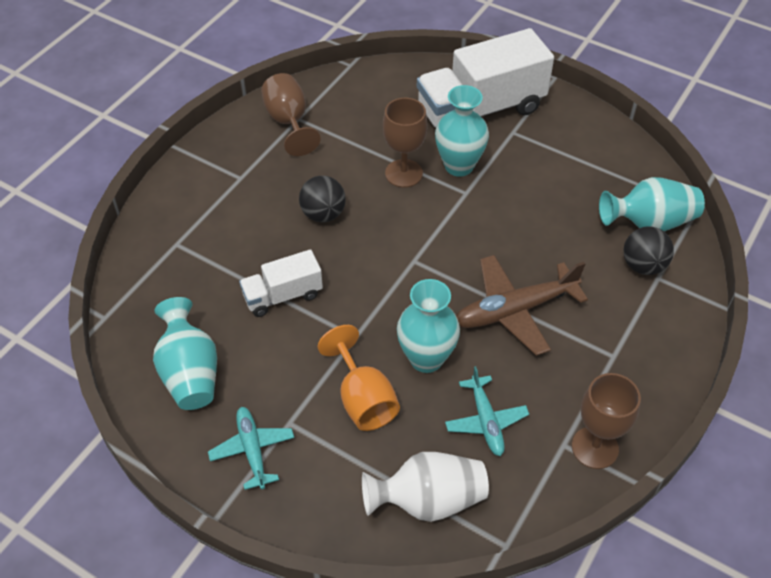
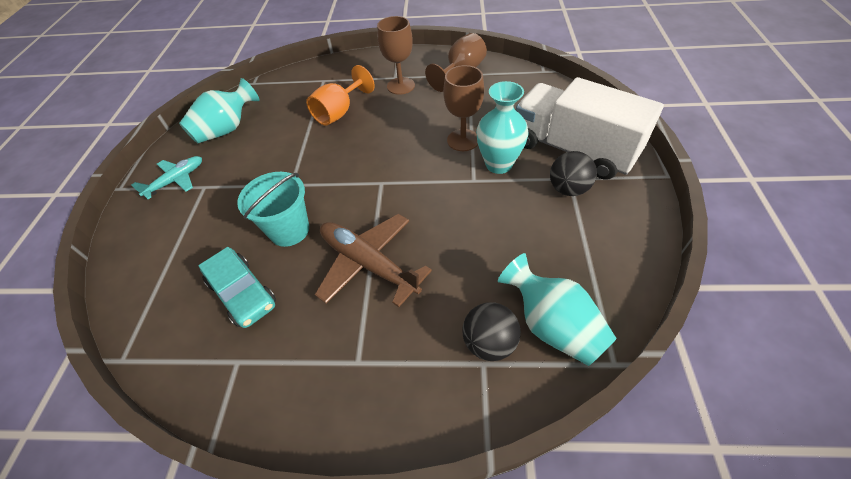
camera: 65 degrees right, 0 degrees up
white truck [239,249,323,317] -> none
black ball [299,176,346,222] -> black ball moved to [550,151,597,196]
orange goblet [318,325,400,431] -> orange goblet moved to [306,65,375,126]
white vase [362,452,489,522] -> none
turquoise vase [397,279,460,373] -> turquoise bucket [237,172,309,247]
turquoise plane [445,366,529,456] -> turquoise car [198,247,276,328]
brown goblet [572,373,641,469] -> brown goblet moved to [377,16,415,95]

